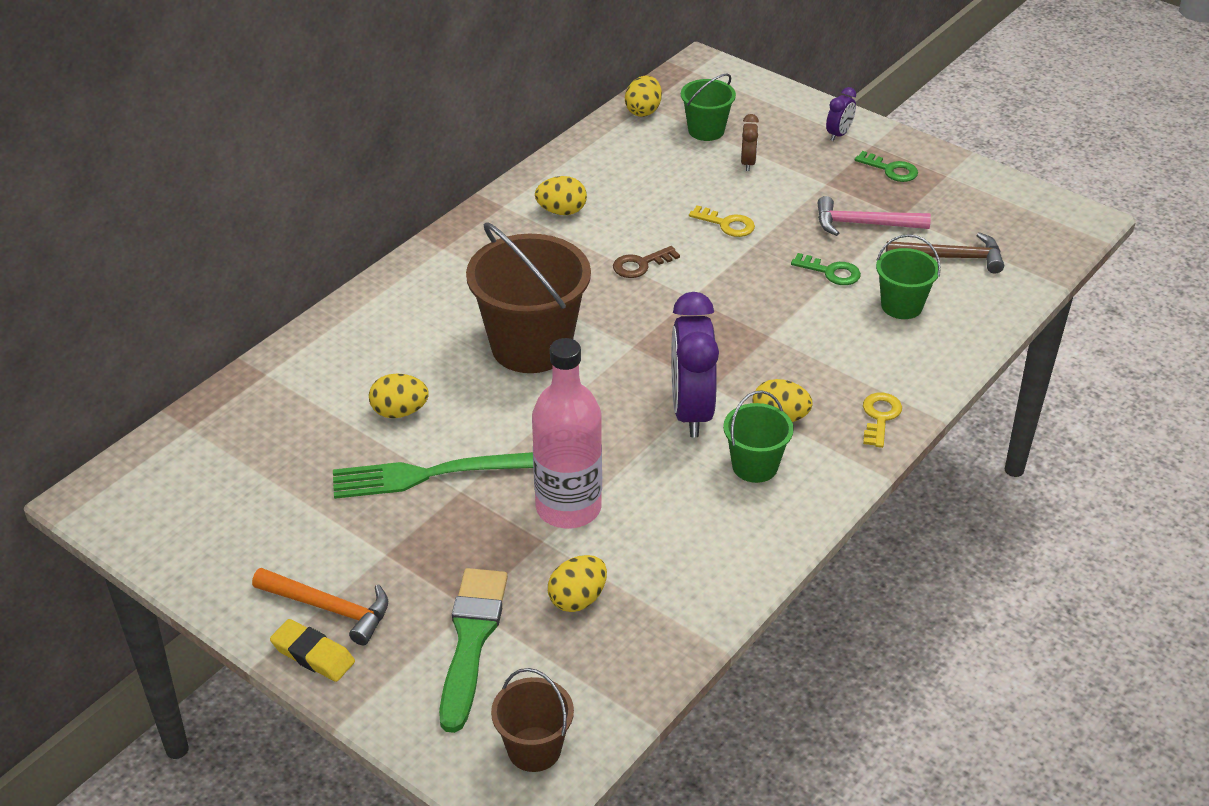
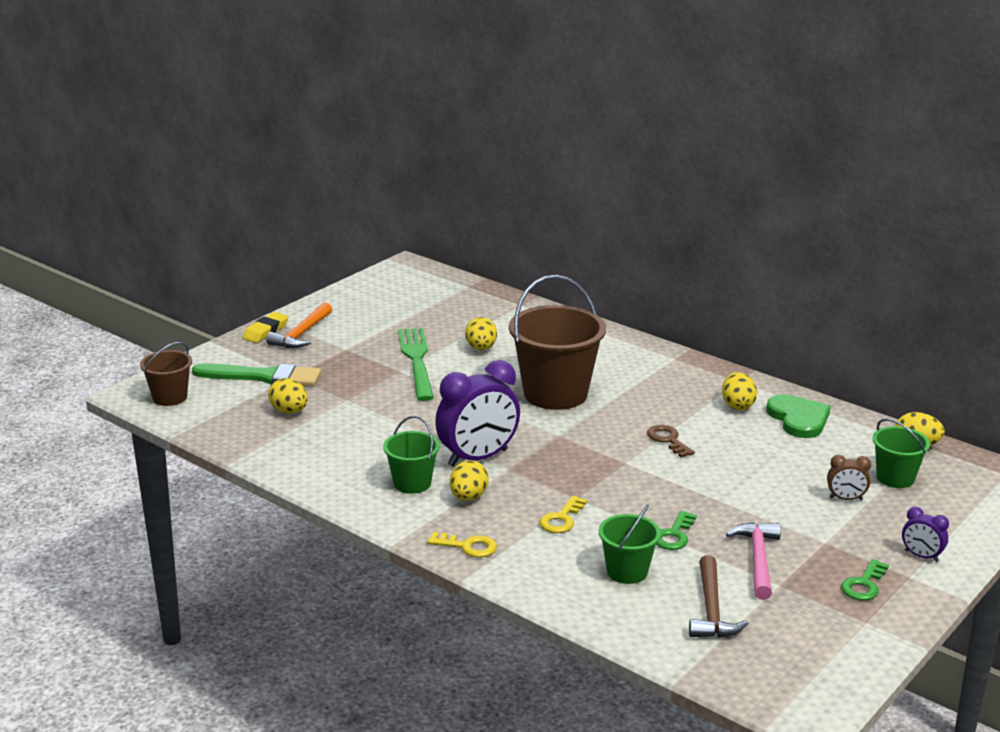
camera: 90 degrees right, 15 degrees down
pink bottle [532,338,602,528] -> none
purple clock [671,292,719,437] -> purple clock turned 150 degrees clockwise [435,360,520,467]
yellow key [689,206,755,237] -> yellow key moved to [540,496,587,533]
none -> green heart [766,394,831,438]

